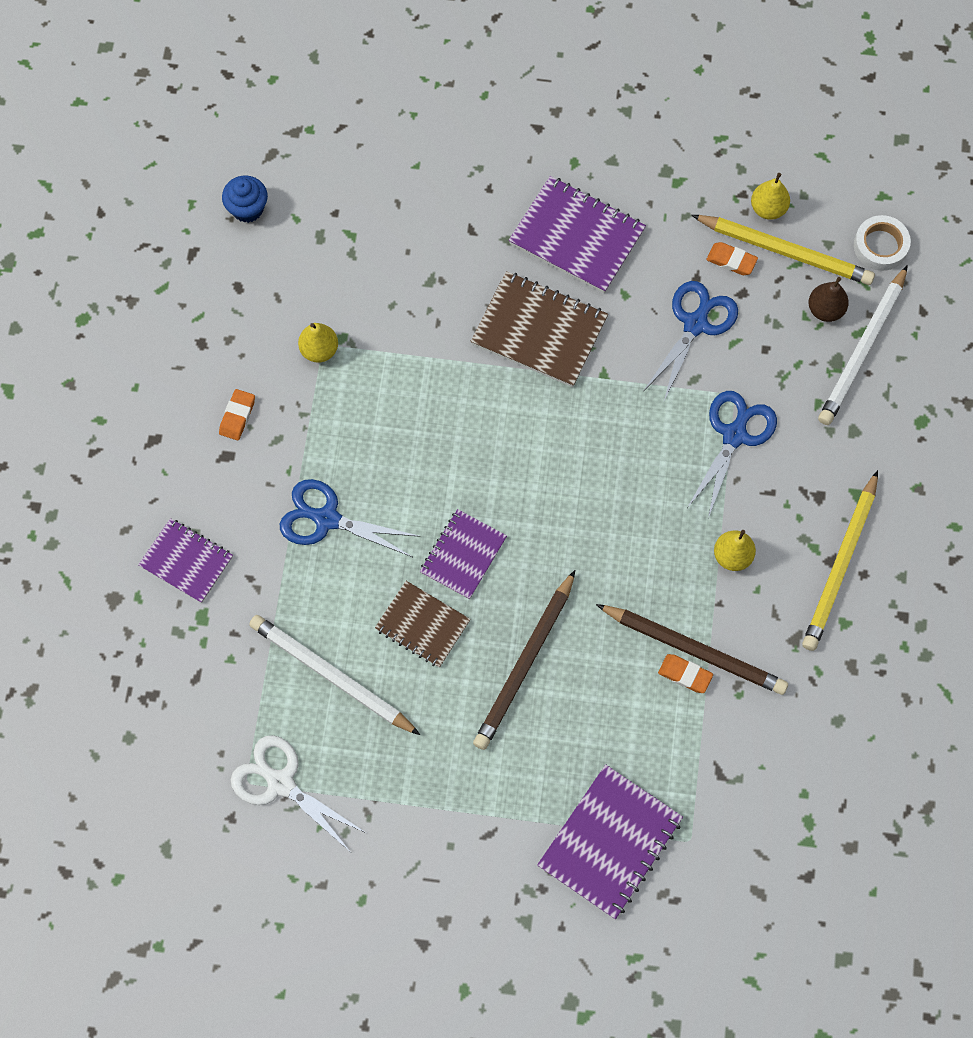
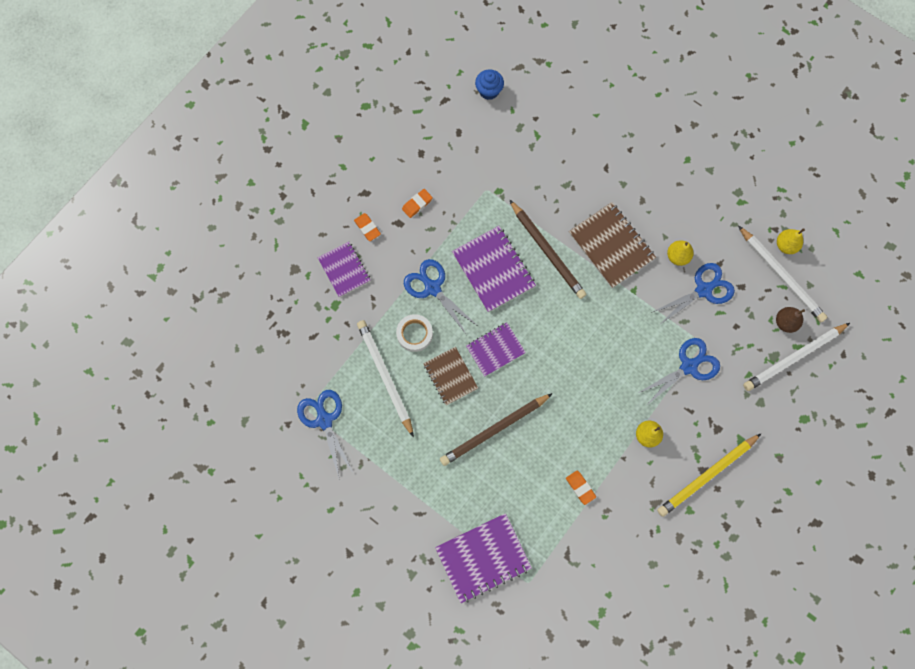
camera: 30 degrees right, 5 degrees up
white scissors [231,735,366,850] -> blue scissors [297,390,354,481]
yellow pear [298,323,338,363] -> yellow pear moved to [667,240,694,266]
purple notebook [509,176,646,293] -> purple notebook moved to [452,226,536,312]
brown pencil [596,604,788,695] -> brown pencil moved to [509,199,586,299]
yellow pencil [691,215,875,285] -> white pencil [738,226,827,322]
orange eraser [707,242,758,275] -> orange eraser moved to [354,213,381,241]
white tape [854,215,911,271] -> white tape moved to [396,314,433,352]

